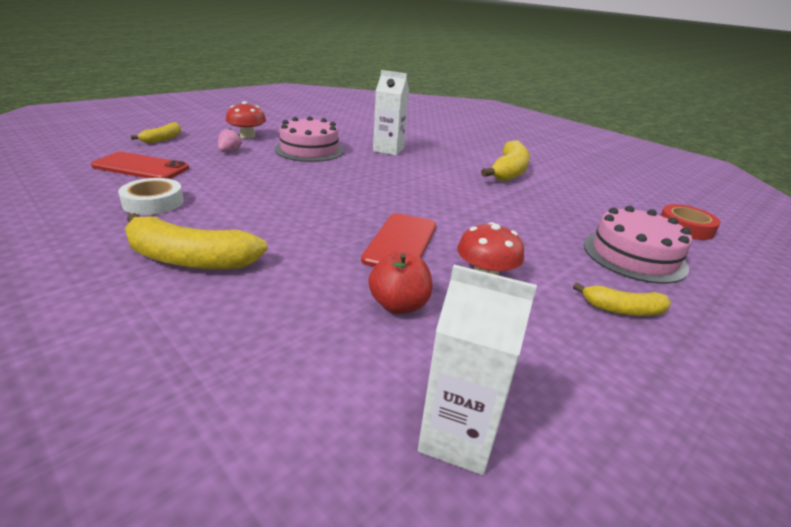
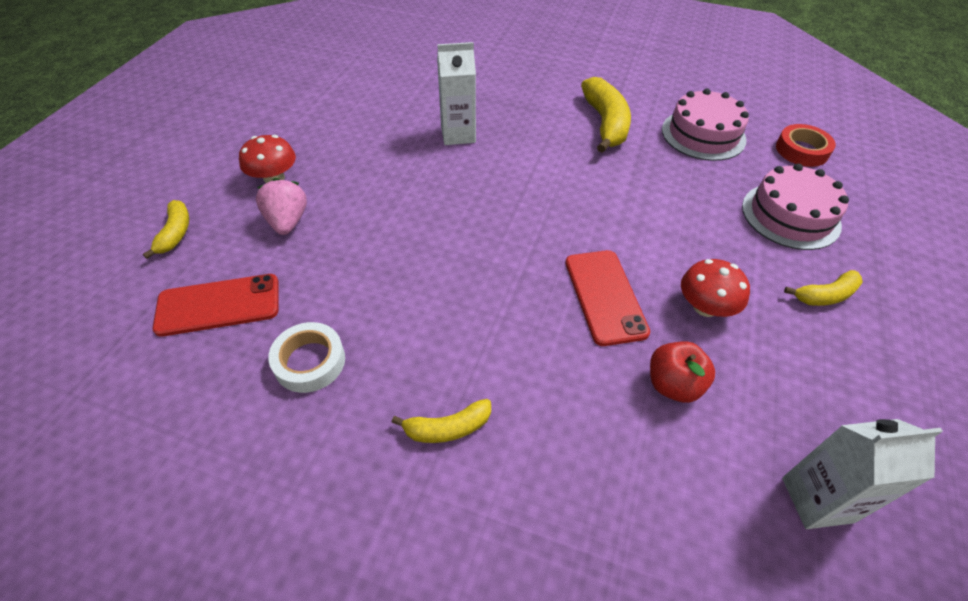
camera: 25 degrees left, 20 degrees up
yellow banana [125,213,268,270] -> yellow banana [392,399,491,443], size x0.56
pink strawberry [218,129,242,152] -> pink strawberry [256,178,307,235], size x1.56
pink cake [275,116,344,162] -> pink cake moved to [662,88,749,161]

